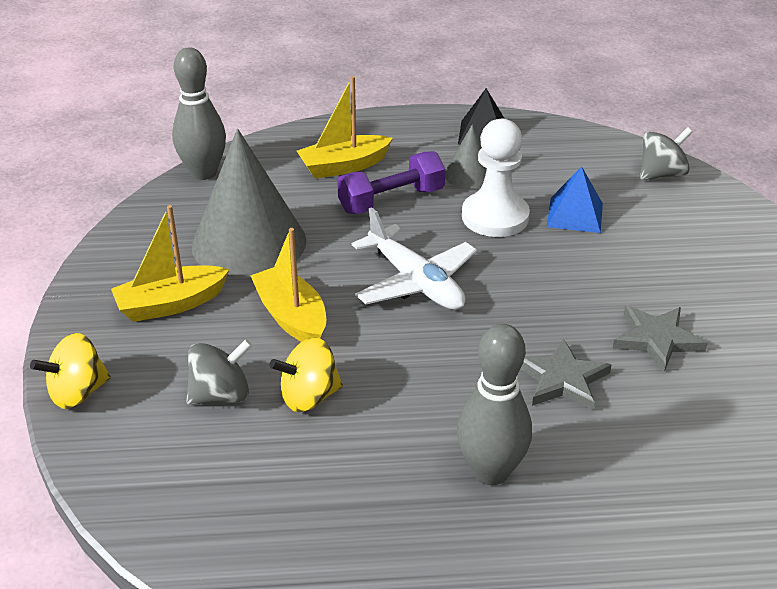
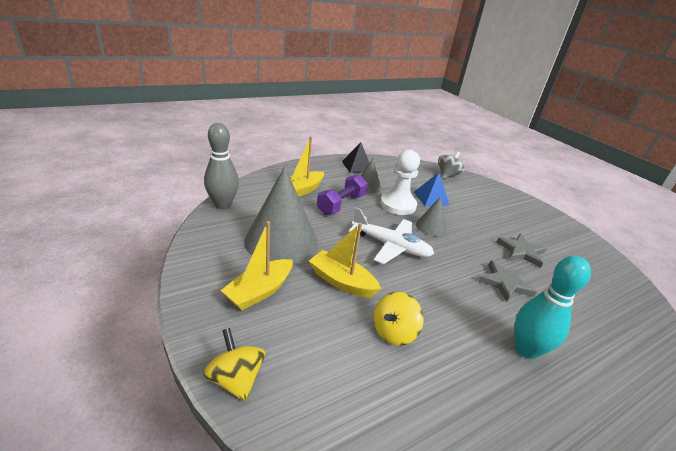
camera: 30 degrees left, 5 degrees down
yellow spinning top [30,333,111,409] -> yellow spinning top turned 120 degrees clockwise [203,328,266,402]
grey spinning top [186,339,252,405] -> none
grey bowling pin [457,324,532,485] -> turquoise bowling pin [515,256,591,359]
none -> grey cone [416,197,447,236]

